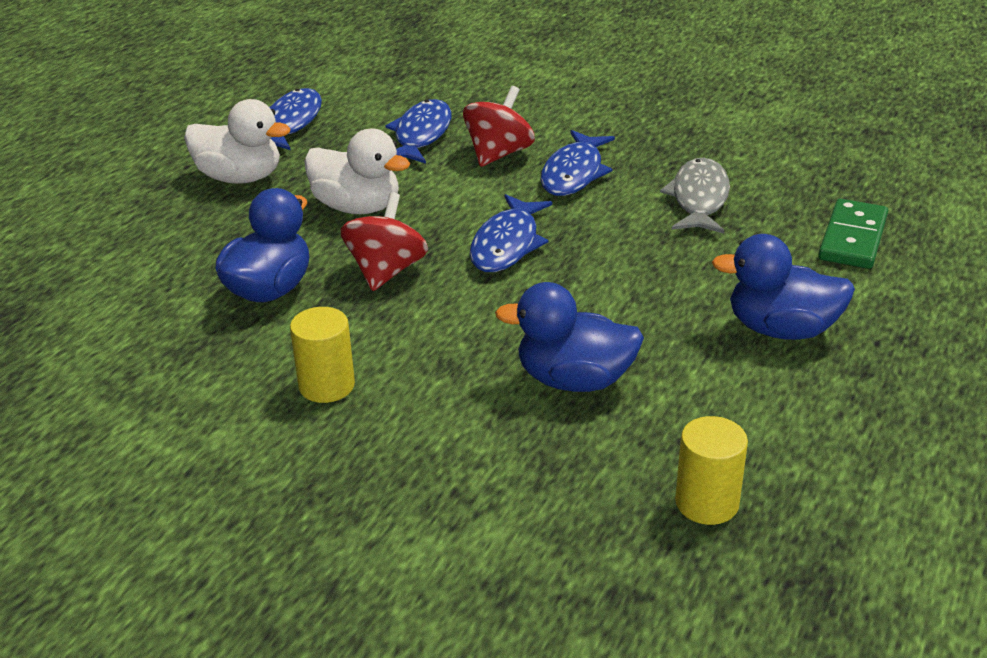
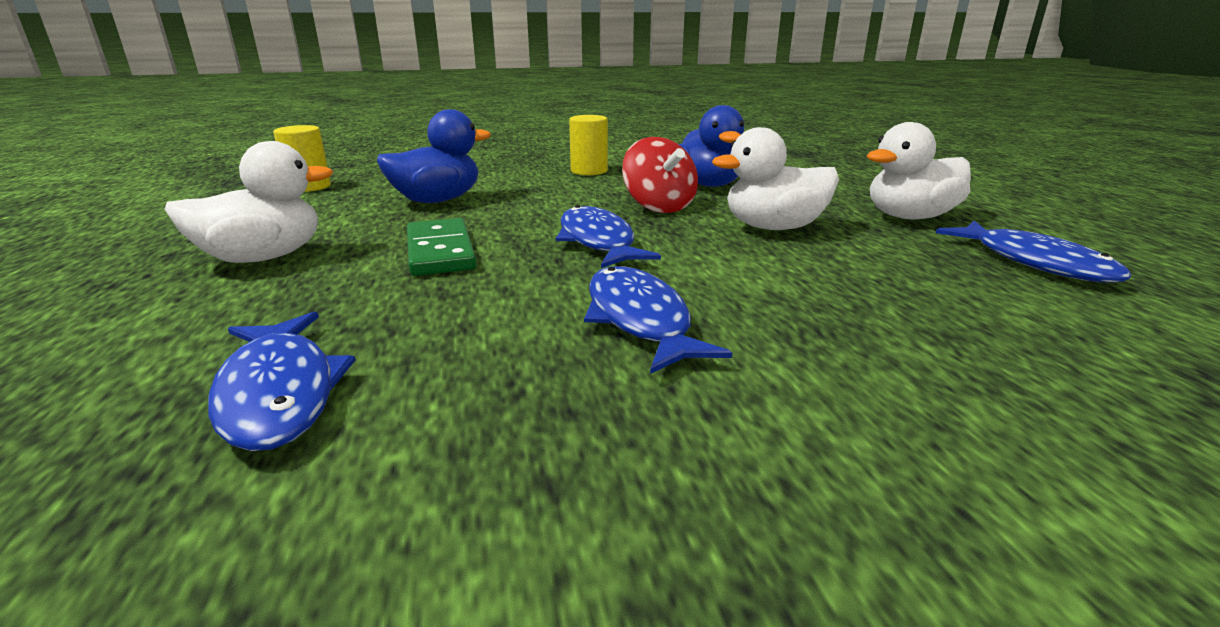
camera: 140 degrees right, 10 degrees down
blue fish [385,99,451,164] -> blue fish moved to [208,311,356,451]
red spinning top [463,86,535,167] -> none
grey fish [660,158,730,233] -> none
blue duck [712,234,855,340] -> white duck [165,141,333,263]
green domino [819,199,888,269] -> green domino moved to [407,218,476,276]

